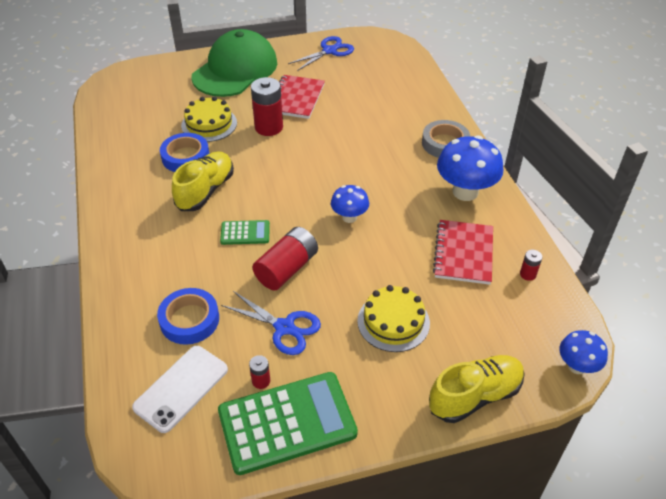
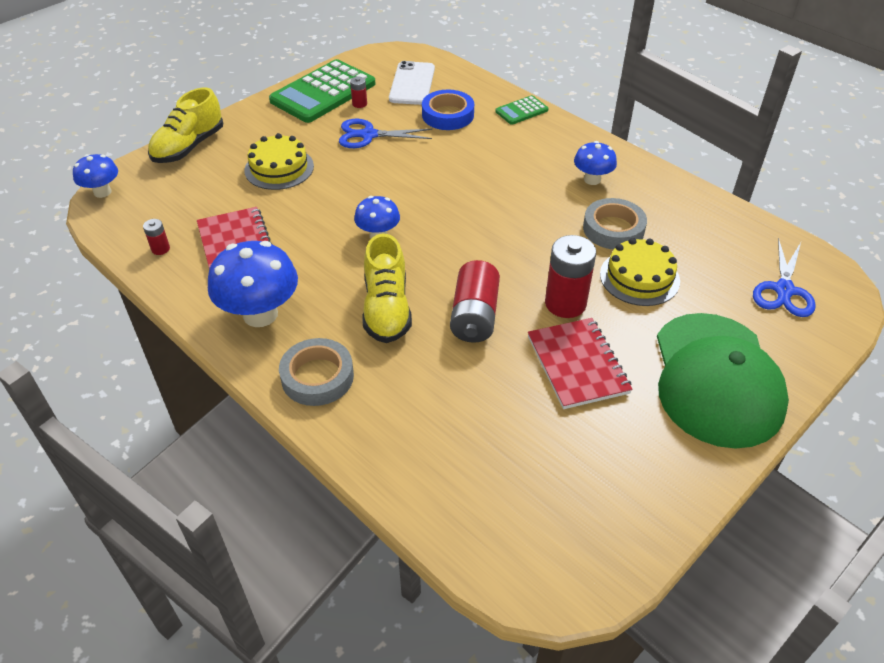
camera: 150 degrees right, 0 degrees up
blue tape [160,133,210,172] -> grey tape [583,198,647,249]
yellow shoe [172,151,234,211] -> yellow shoe moved to [363,233,412,343]
green calculator [220,220,270,245] -> green calculator moved to [495,95,549,125]
red battery [252,227,318,291] -> red battery moved to [450,260,500,343]
blue scissors [288,36,354,71] -> blue scissors moved to [753,238,816,317]
none -> blue mushroom [574,141,617,185]

